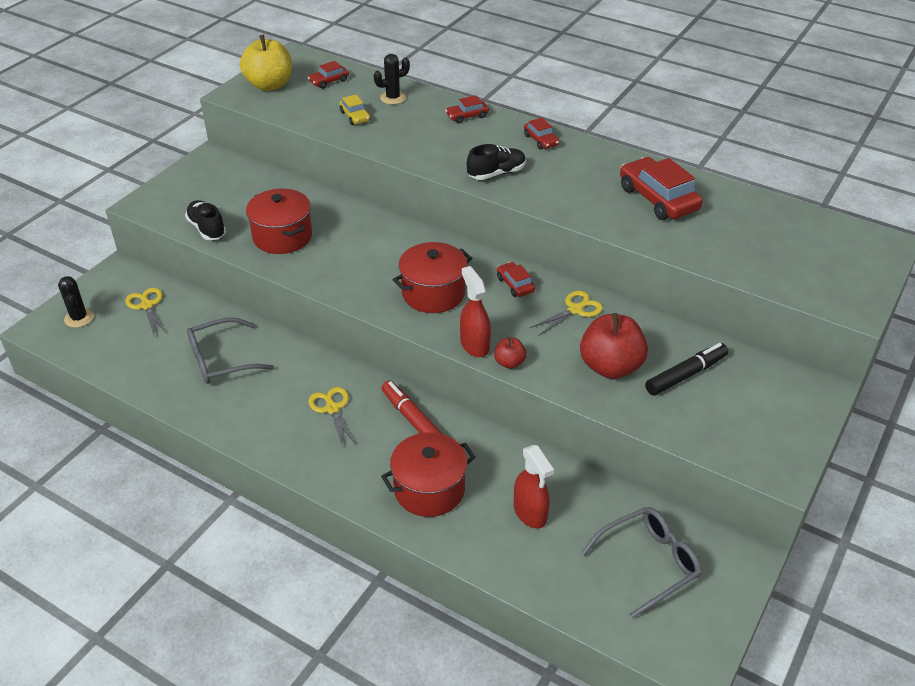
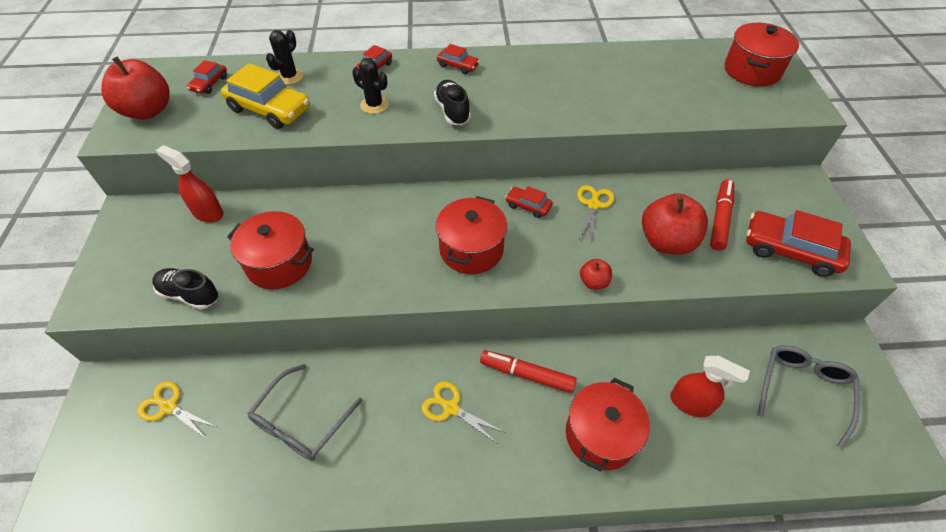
camera: 35 degrees left, 10 degrees up
black cactus [58,276,94,328] -> black cactus moved to [352,58,389,114]
yellow apple [240,35,292,91] -> red apple [101,56,169,120]
yellow car [340,95,370,125] -> yellow car [221,63,310,129], size x1.95
red spray bottle [460,266,491,357] -> red spray bottle moved to [156,145,223,223]
black shoe [467,144,526,180] -> black shoe turned 45 degrees counterclockwise [434,80,471,125]
red car [620,157,703,220] -> red car moved to [746,210,851,277]
black marker [645,343,728,396] -> red marker [710,179,734,251]
none -> red pot [725,23,799,87]

